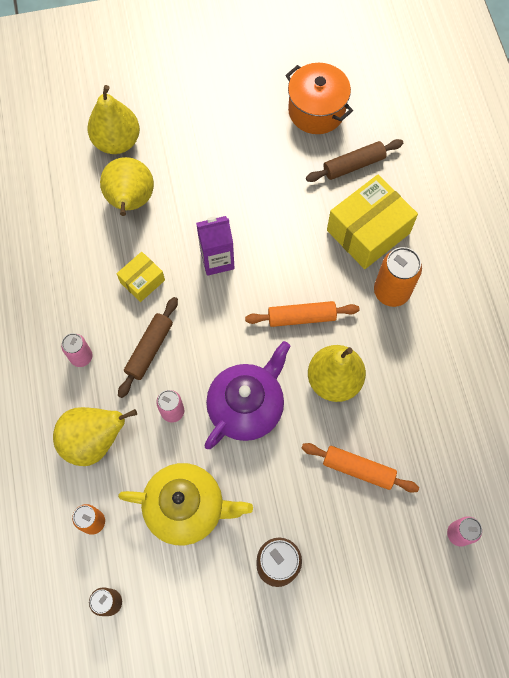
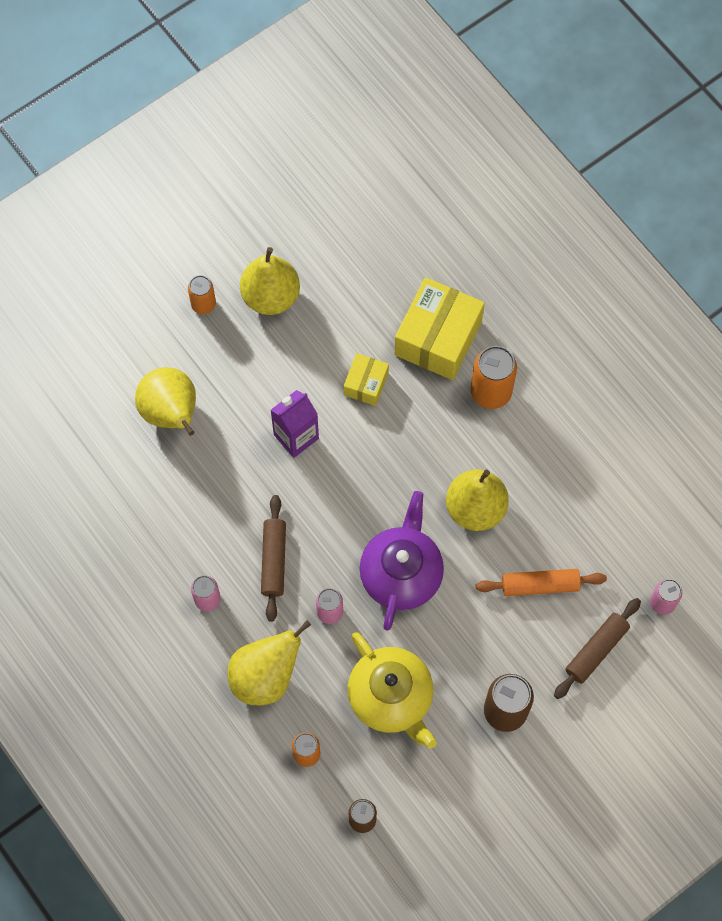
camera: 25 degrees left, 0 degrees up
yellow pear [87,85,140,154] -> yellow pear moved to [240,247,300,315]
yellow box [117,252,165,302] -> yellow box moved to [344,353,389,406]
yellow teapot [118,463,253,545] -> yellow teapot turned 75 degrees clockwise [348,632,437,748]
orange rolling pin [245,301,359,327] -> none
orange pot [285,63,353,134] -> none
brown rolling pin [306,139,403,182] -> brown rolling pin moved to [554,598,641,699]
none -> orange can [188,275,216,314]

